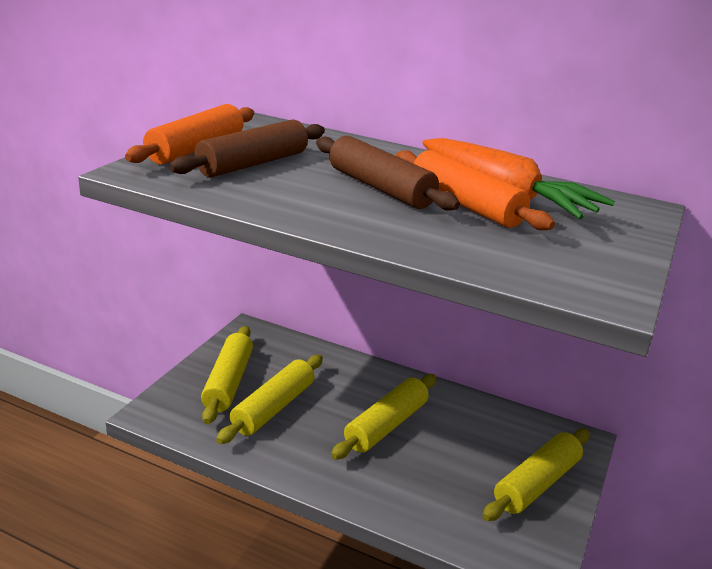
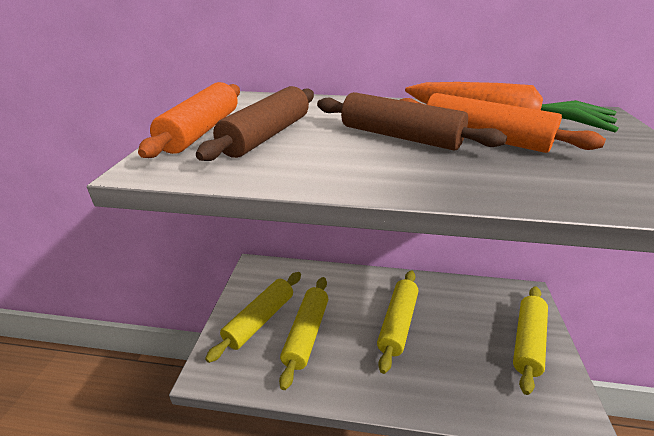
camera: 15 degrees left, 5 degrees up
yellow rolling pin [201,326,253,424] -> yellow rolling pin turned 45 degrees clockwise [205,272,301,363]

